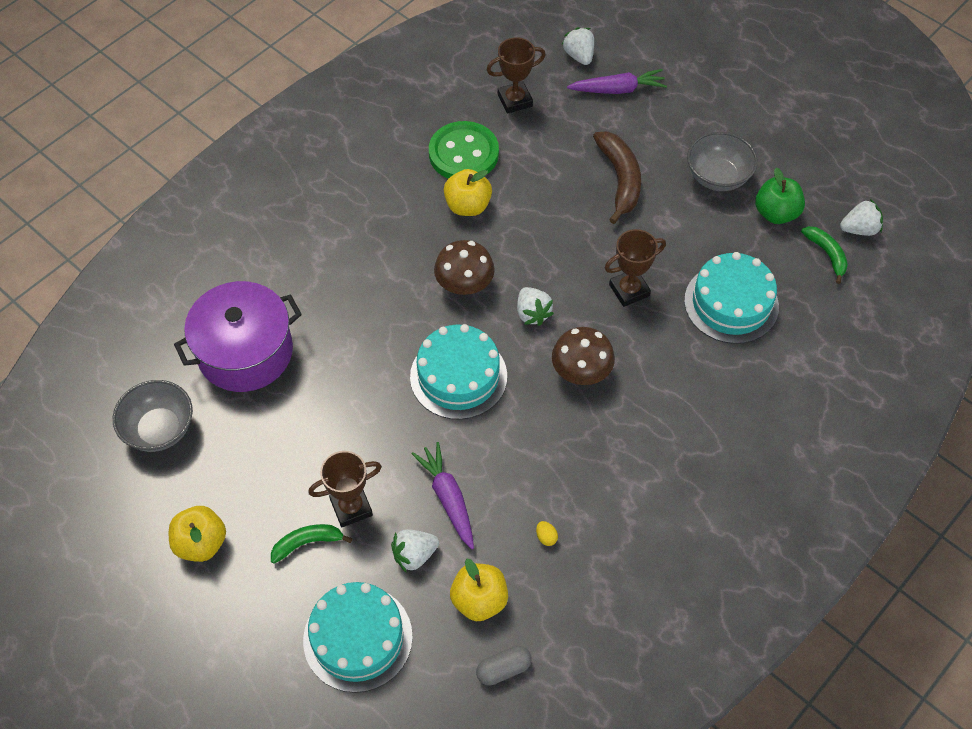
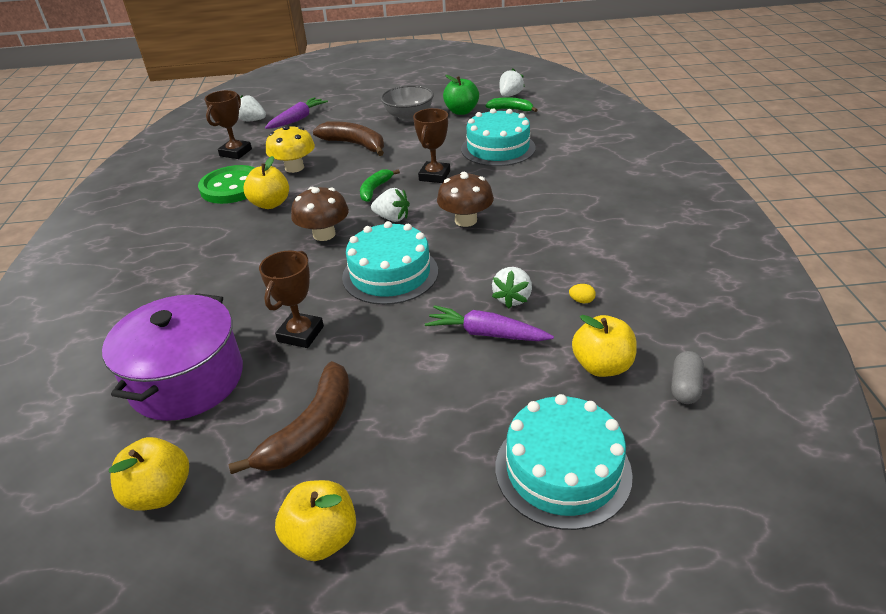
camera: 45 degrees left, 20 degrees down
grey bowl [113,380,193,452] -> yellow apple [109,437,189,511]
green banana [271,524,352,563] -> green banana moved to [360,169,400,202]
brown trophy [308,451,382,527] -> brown trophy moved to [259,251,324,348]
white strawberry [391,530,439,573] -> white strawberry moved to [492,267,532,308]
none -> brown banana [228,361,350,474]
none -> yellow mushroom [266,125,315,173]

